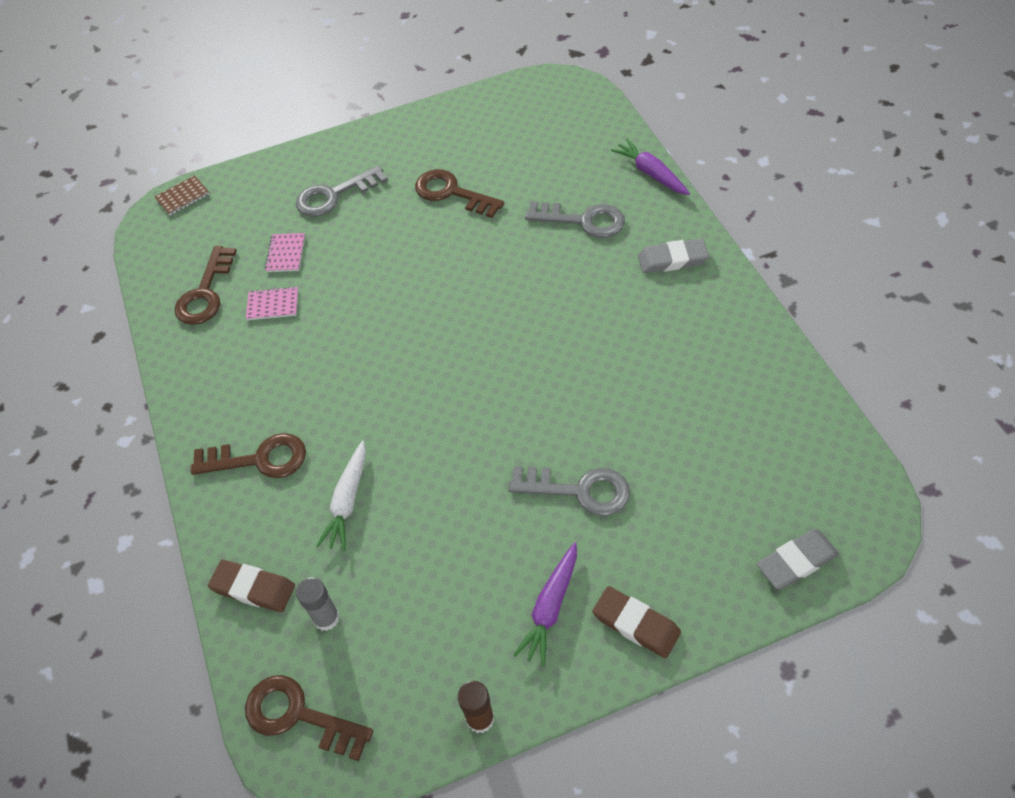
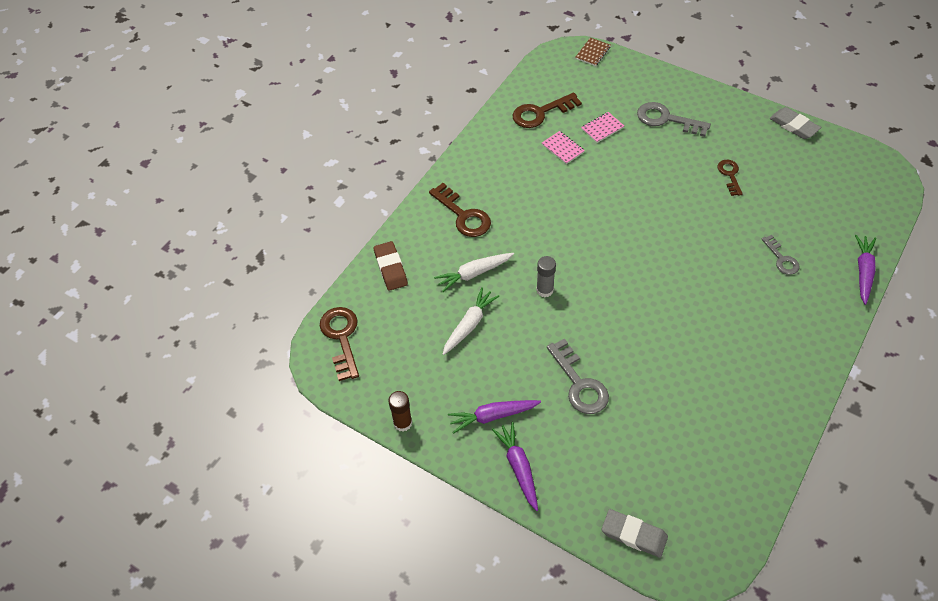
camera: 50 degrees right, 0 degrees up
brown notebook [155,175,209,216] -> brown notebook turned 75 degrees counterclockwise [575,38,611,66]
grey glue stick [296,578,340,631] -> grey glue stick moved to [536,256,556,297]
brown key [415,169,504,218] -> brown key [717,160,743,196], size x0.62
grey key [525,201,625,238] -> grey key [761,235,799,275], size x0.62
brown eraser [592,586,681,658] -> purple carrot [492,422,538,511]
grey eraser [638,239,709,273] -> grey eraser moved to [770,107,821,139]
none -> white carrot [443,287,499,355]

